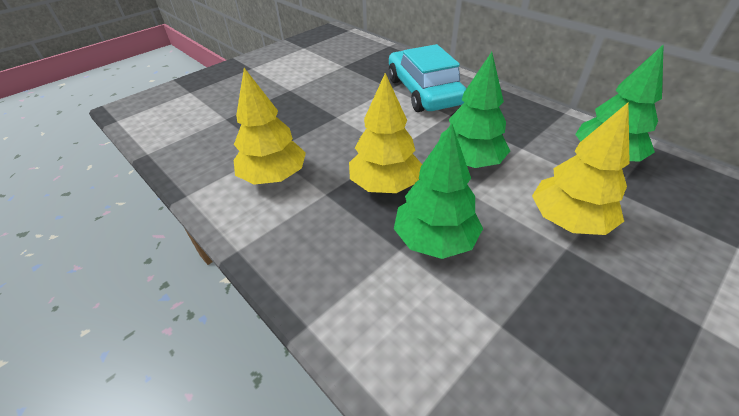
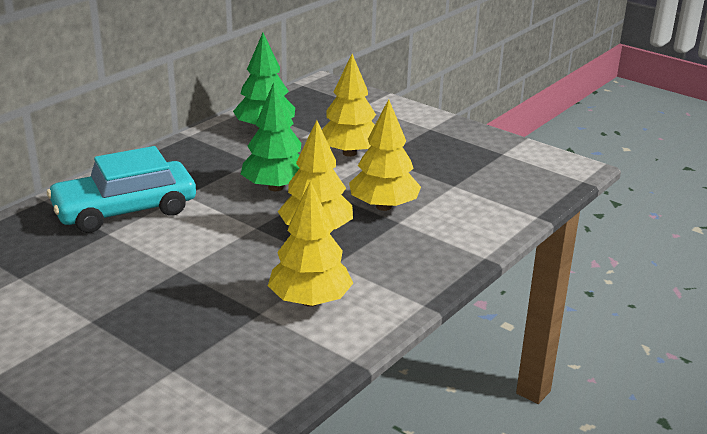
camera: 100 degrees left, 15 degrees down
green tree [394,123,483,259] -> yellow tree [349,99,421,211]

